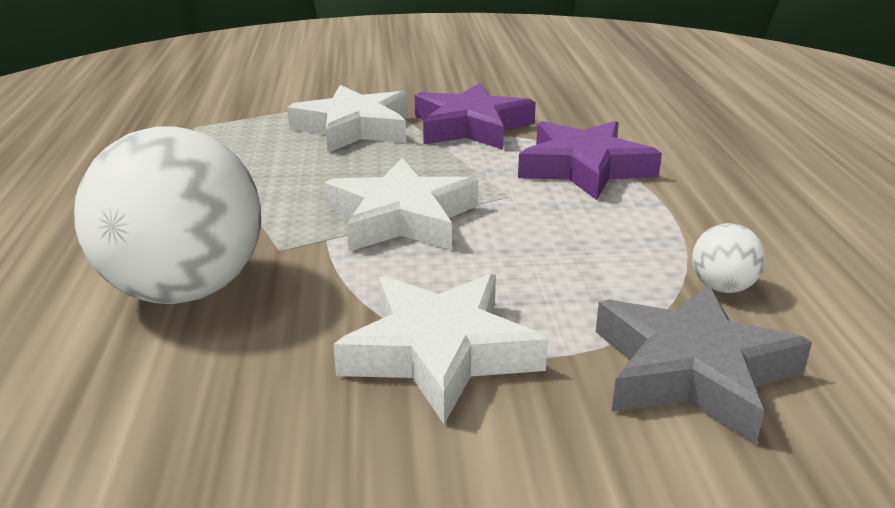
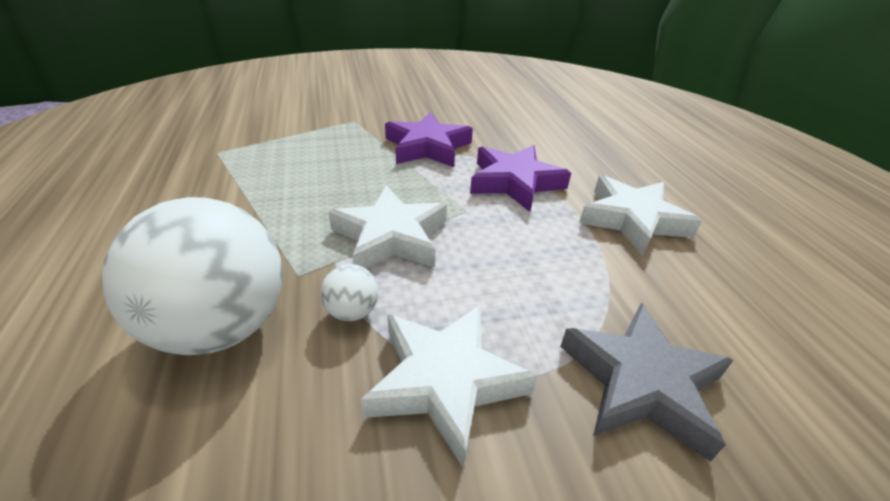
camera: 10 degrees left, 10 degrees up
white star [287,85,408,153] -> white star moved to [579,175,702,256]
white ball [692,223,766,293] -> white ball moved to [320,264,378,321]

